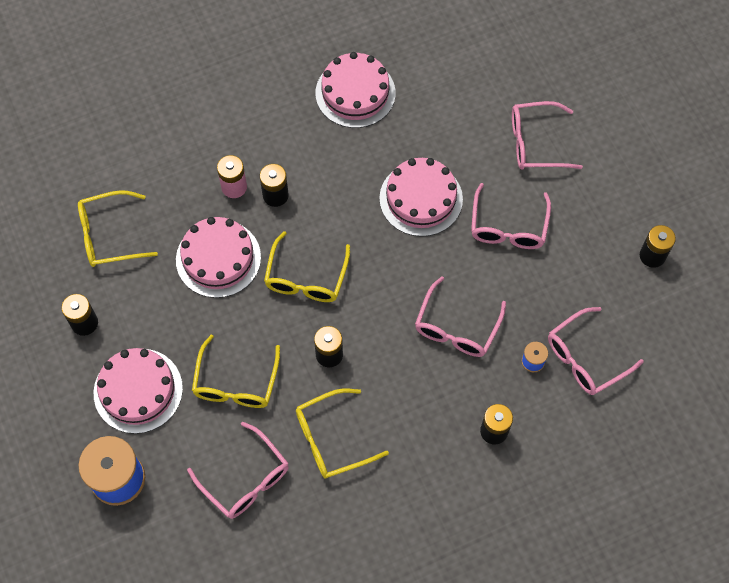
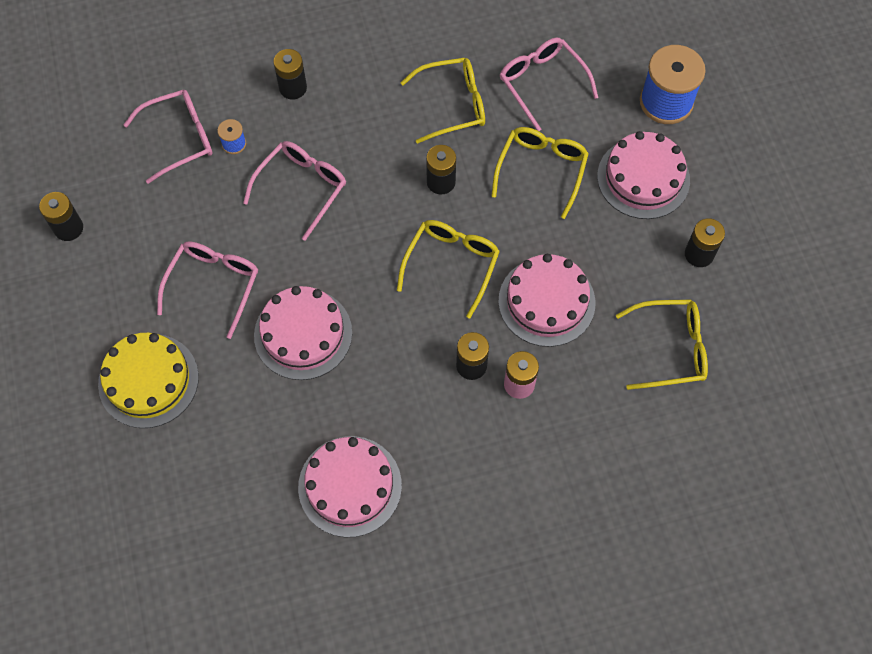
camera: 170 degrees left, 0 degrees up
pink glasses [512,101,583,170] -> yellow cake [98,333,199,428]

